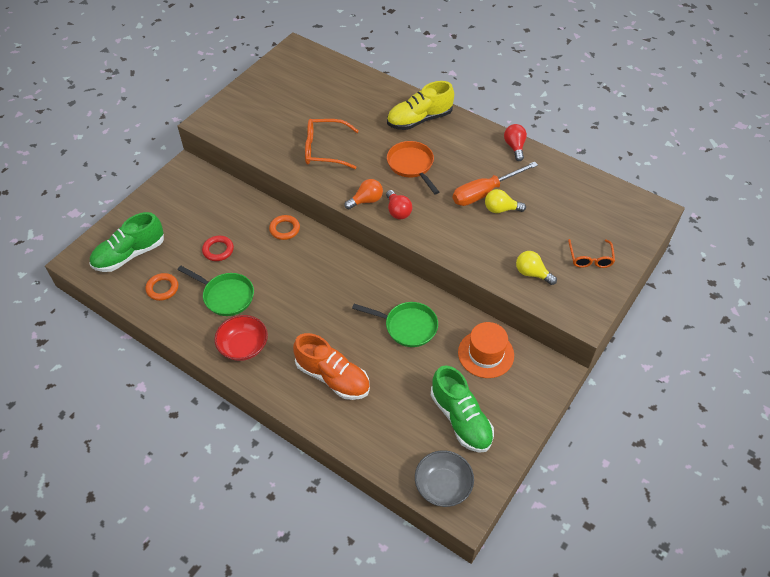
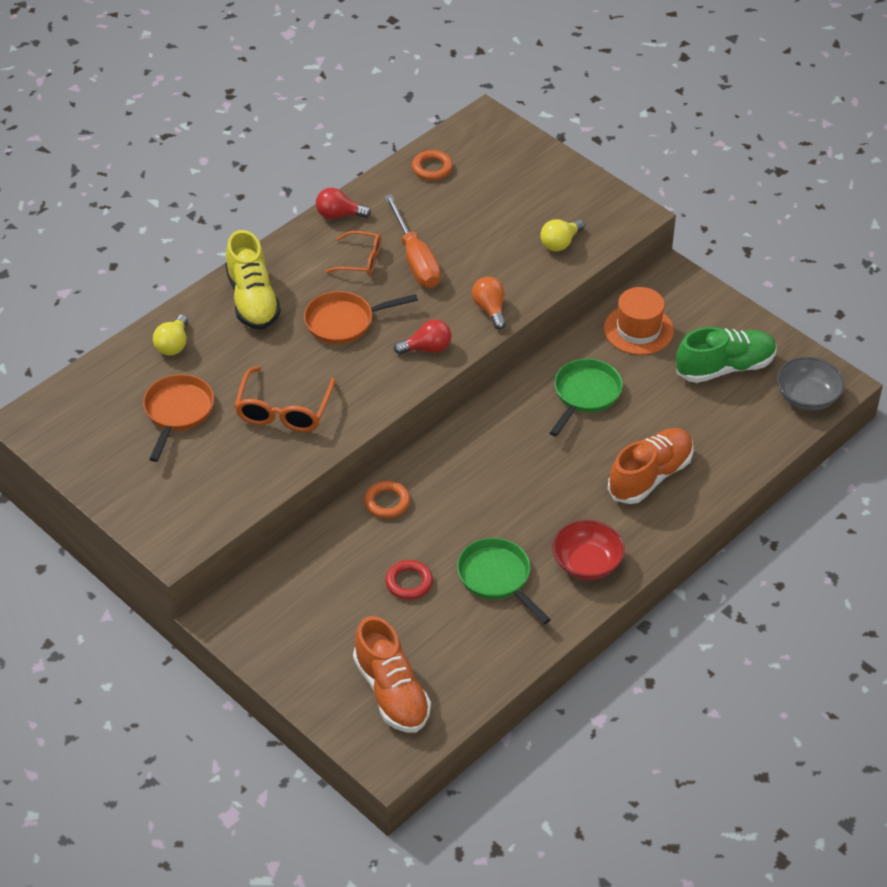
camera: 80 degrees left, 5 degrees down
green shoe [90,212,164,272] -> orange shoe [353,616,431,733]
orange ring [145,273,178,301] -> orange ring moved to [412,150,453,180]
green pan [177,266,254,316] -> green pan turned 75 degrees counterclockwise [457,538,551,624]
orange light bulb [345,179,383,209] -> orange light bulb moved to [472,277,506,329]
yellow light bulb [485,189,526,213] -> yellow light bulb moved to [153,315,188,356]
orange glasses [568,239,615,268] -> orange glasses moved to [325,231,381,275]
none -> orange pan [143,374,214,462]

